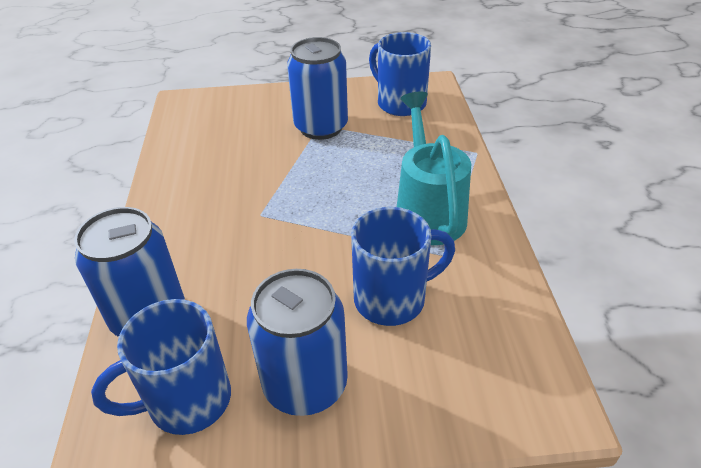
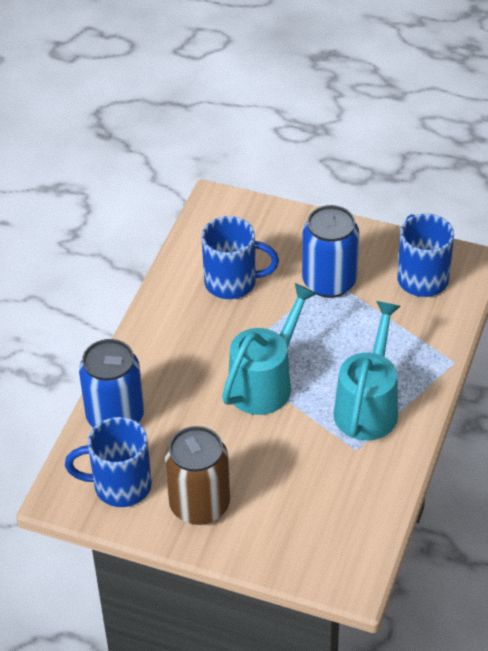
camera: 25 degrees right, 5 degrees up
blue can [247,269,348,416] -> brown can [165,426,230,525]
blue mug [351,207,455,326] -> blue mug moved to [202,216,279,299]
none -> turquoise watering can [222,283,317,415]

